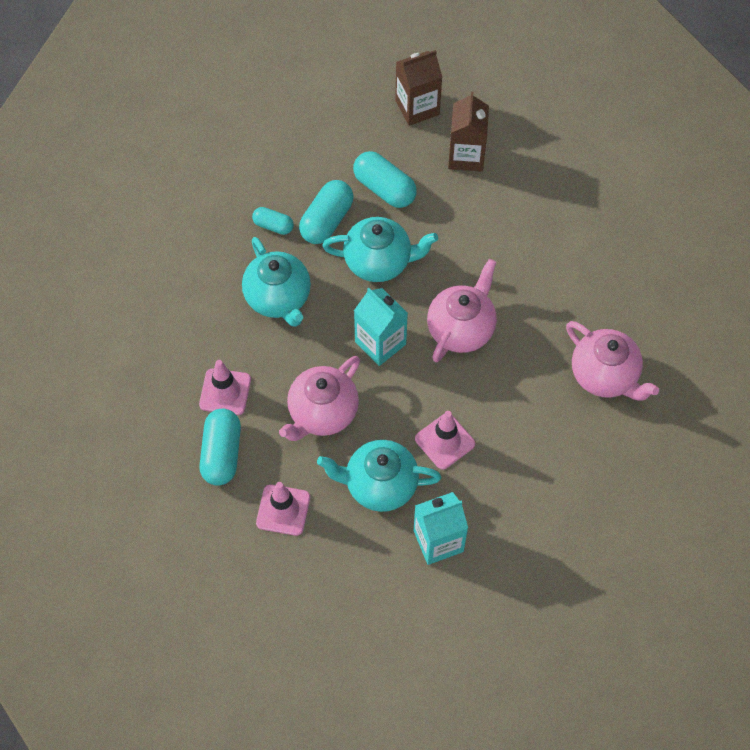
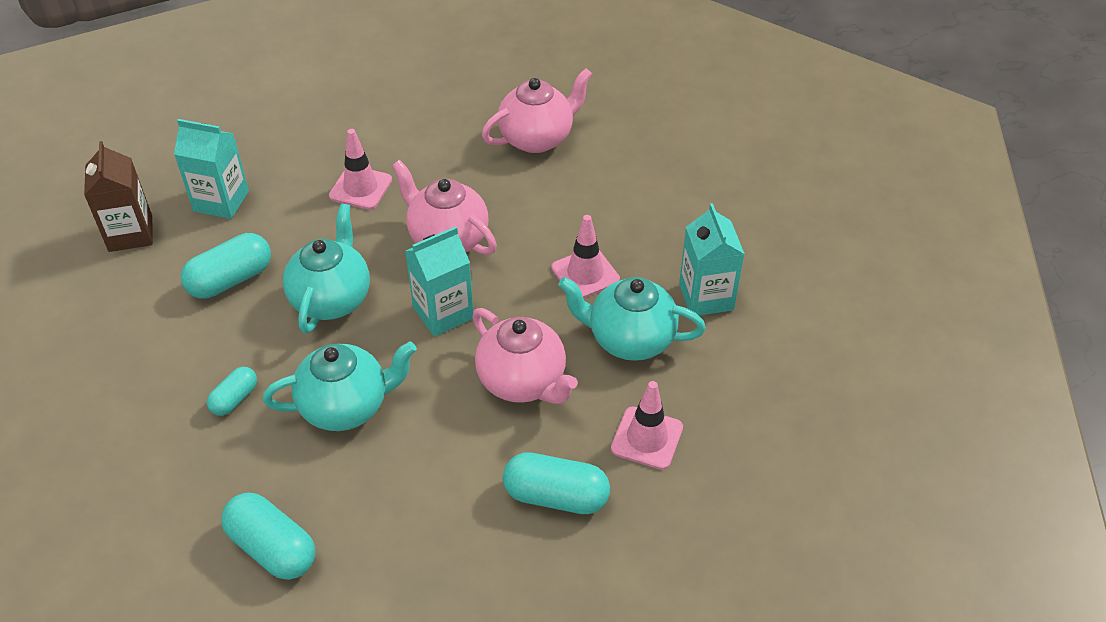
camera: 80 degrees left, 15 degrees down
pink traffic cone [199,360,251,415] -> pink traffic cone moved to [329,129,392,210]
turquoise capsule [299,180,354,244] -> turquoise capsule moved to [221,492,315,580]
turquoise teapot [317,440,441,512] -> turquoise teapot turned 90 degrees clockwise [558,277,706,361]
brown carton [448,91,489,172] -> turquoise carton [174,119,249,219]

